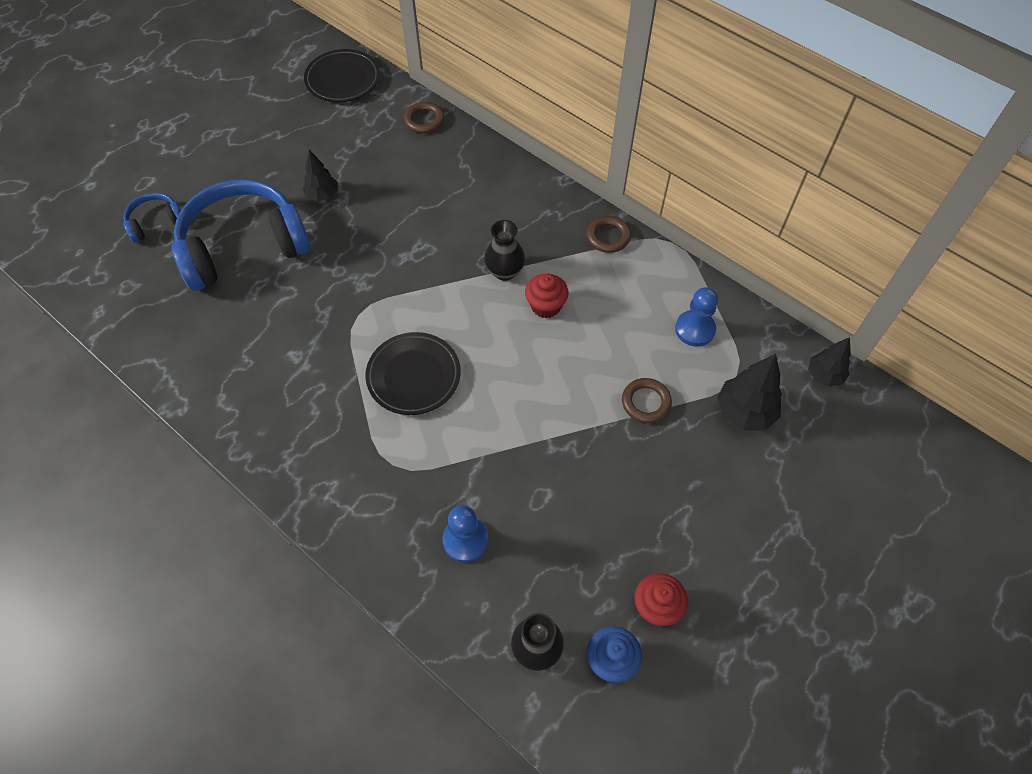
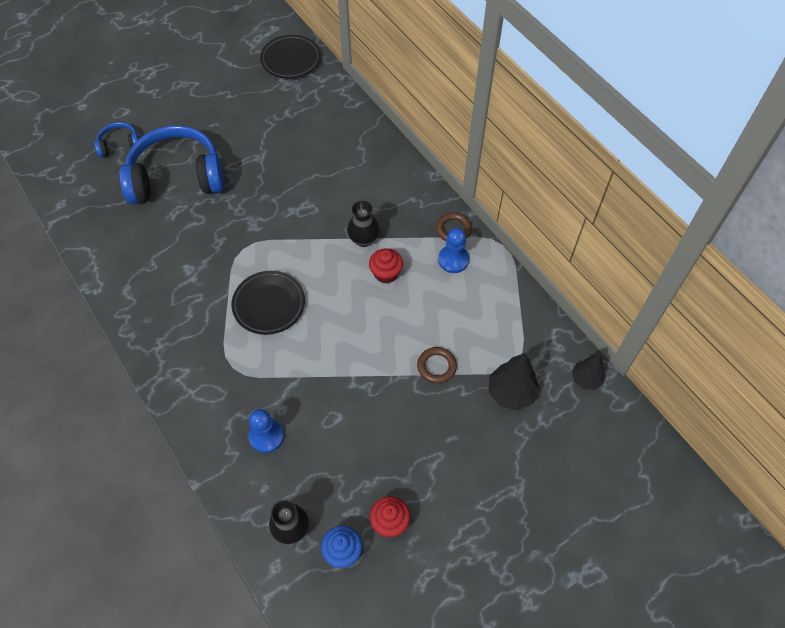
camera: 15 degrees right, 0 degrees up
black tree [303,150,338,201] -> none
brown ring [404,102,444,133] -> none
blue pawn [675,287,718,347] -> blue pawn moved to [438,228,469,273]

